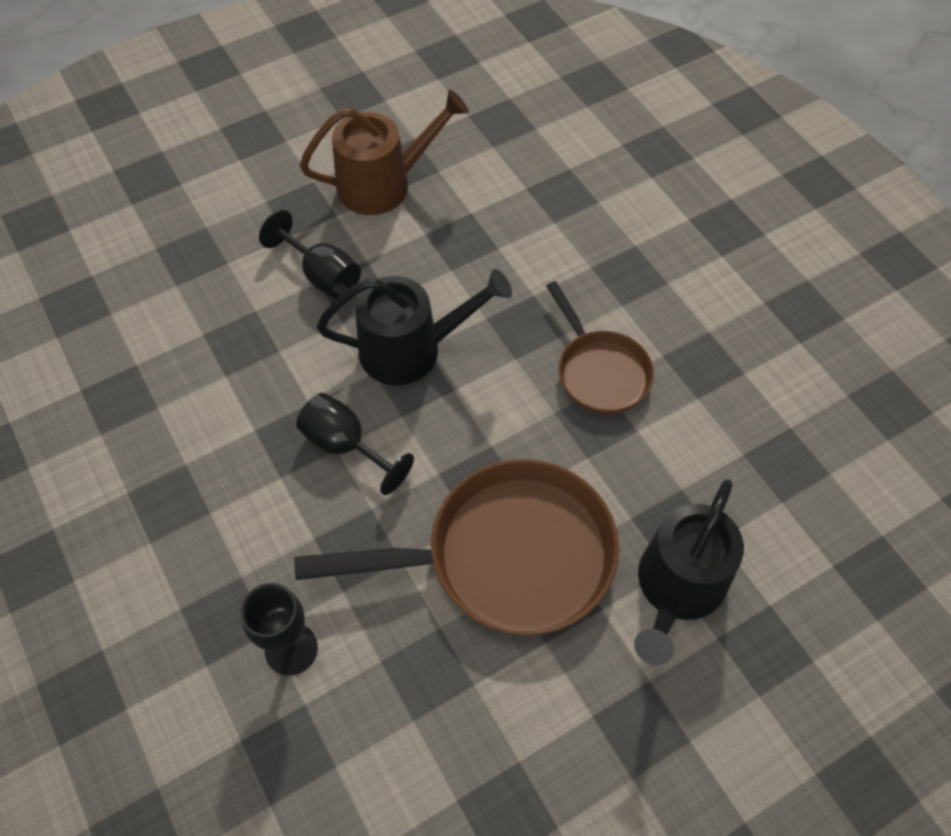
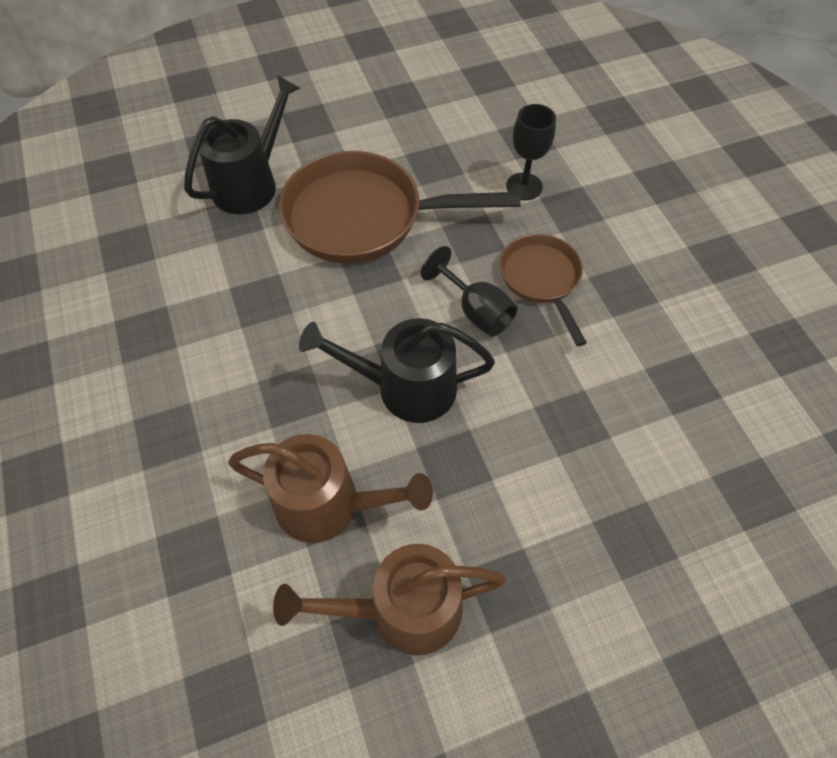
camera: 170 degrees left, 0 degrees up
black goblet [259,210,361,299] -> none
brown pan [546,281,654,414] -> brown pan moved to [500,234,587,346]
none -> brown watering can [228,434,433,543]

